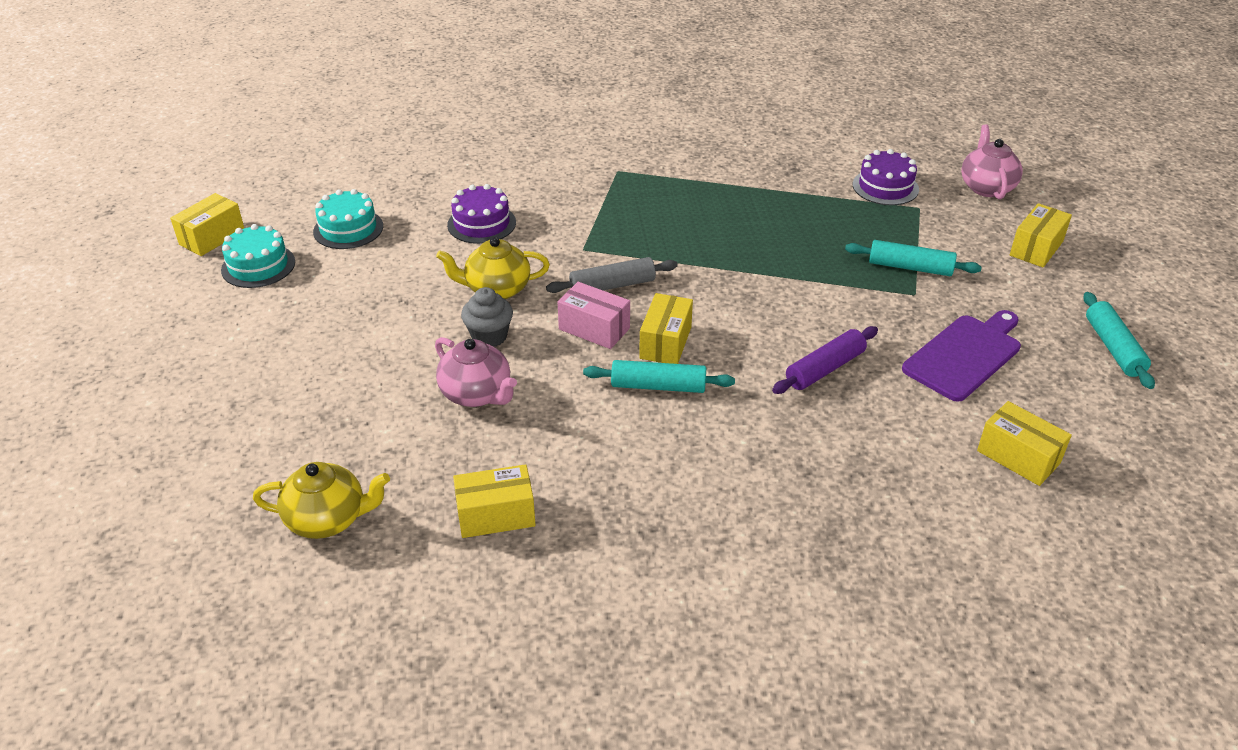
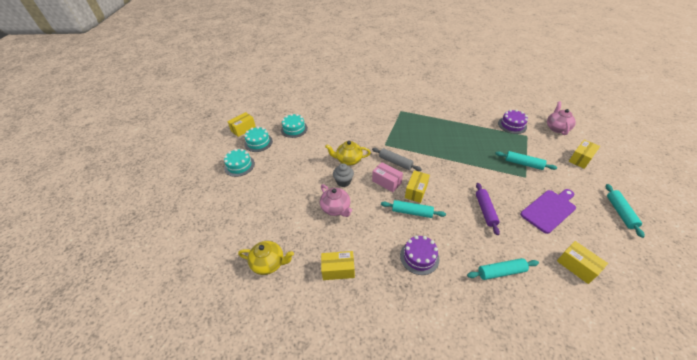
camera: 10 degrees right, 5 degrees up
purple cake [447,184,516,244] -> purple cake moved to [400,235,439,275]
grey rolling pin [546,257,677,293] -> grey rolling pin turned 45 degrees clockwise [372,148,422,171]
purple rolling pin [772,326,878,394] -> purple rolling pin turned 60 degrees counterclockwise [476,183,500,235]
none -> turquoise cake [224,149,255,177]
none -> turquoise rolling pin [467,258,539,280]

